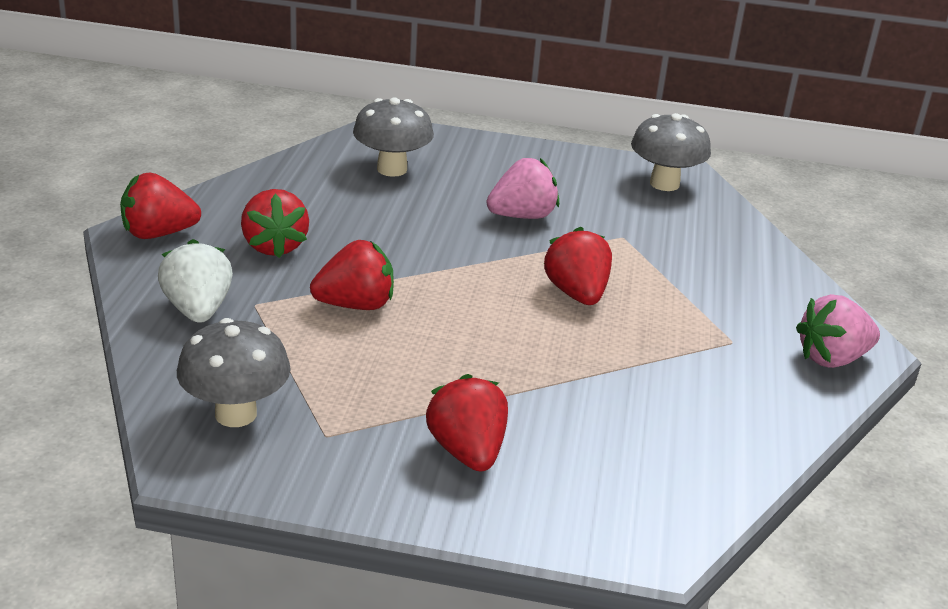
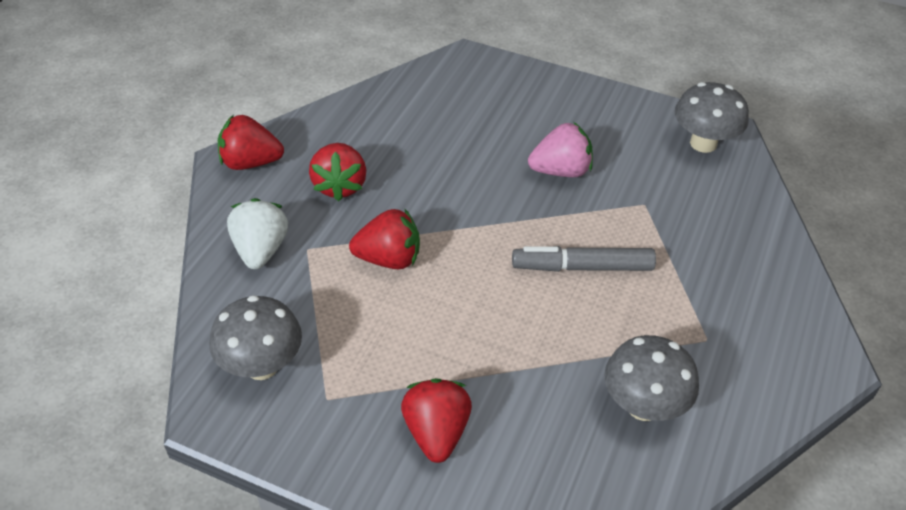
camera: 15 degrees right, 15 degrees up
grey mushroom [353,97,434,177] -> grey mushroom moved to [604,335,699,421]
red strawberry [544,227,612,305] -> grey marker [512,246,656,272]
pink strawberry [796,294,880,368] -> none

